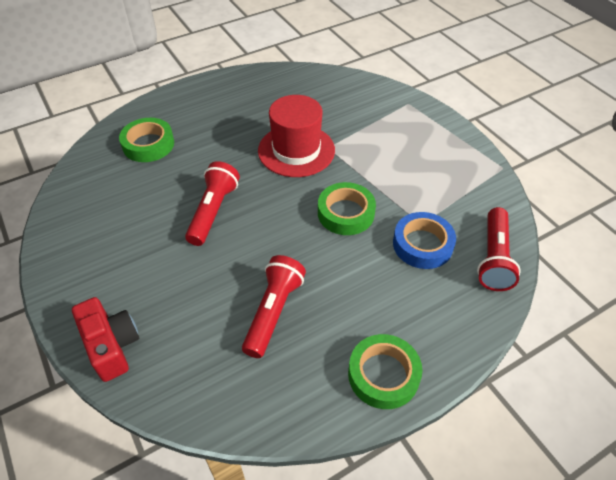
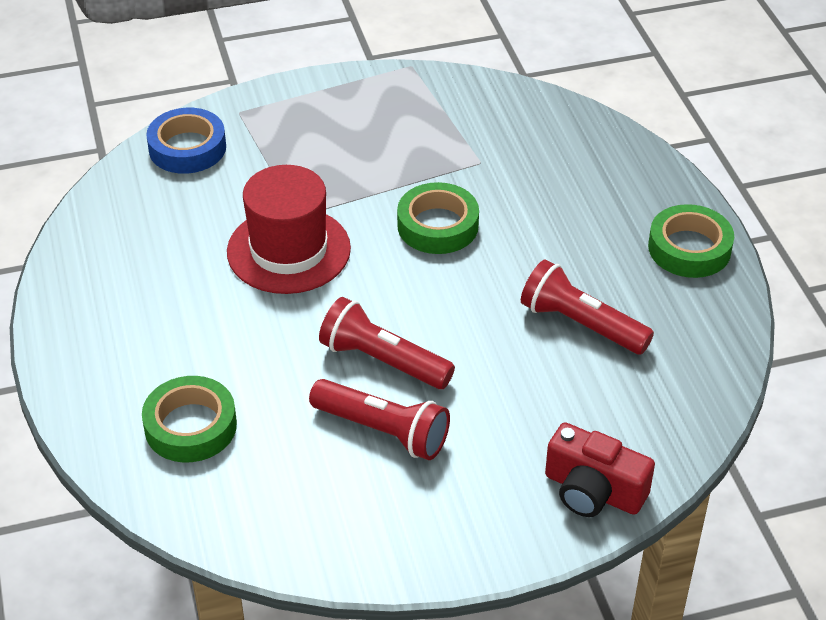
camera: 75 degrees left, 5 degrees down
red camera [72,297,139,382] -> red camera turned 135 degrees counterclockwise [545,422,655,517]
blue tape [393,212,456,269] -> blue tape moved to [146,108,226,174]
red flashlight [477,207,521,291] -> red flashlight moved to [309,379,450,460]

